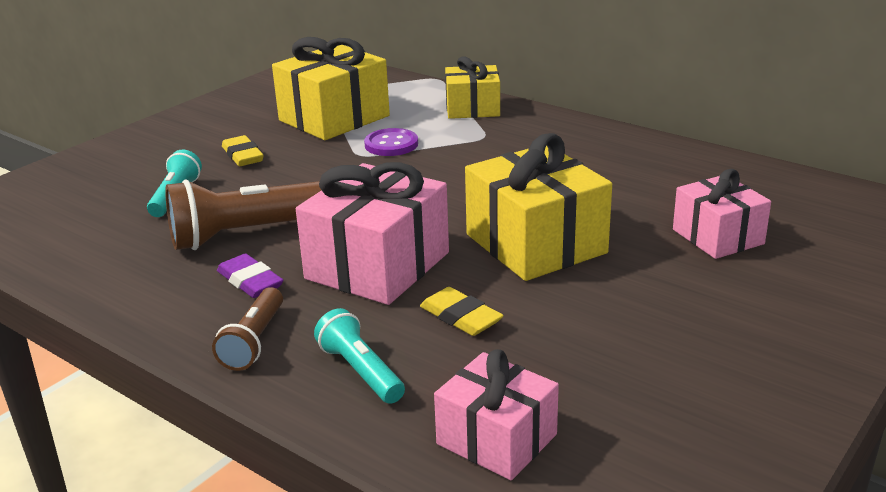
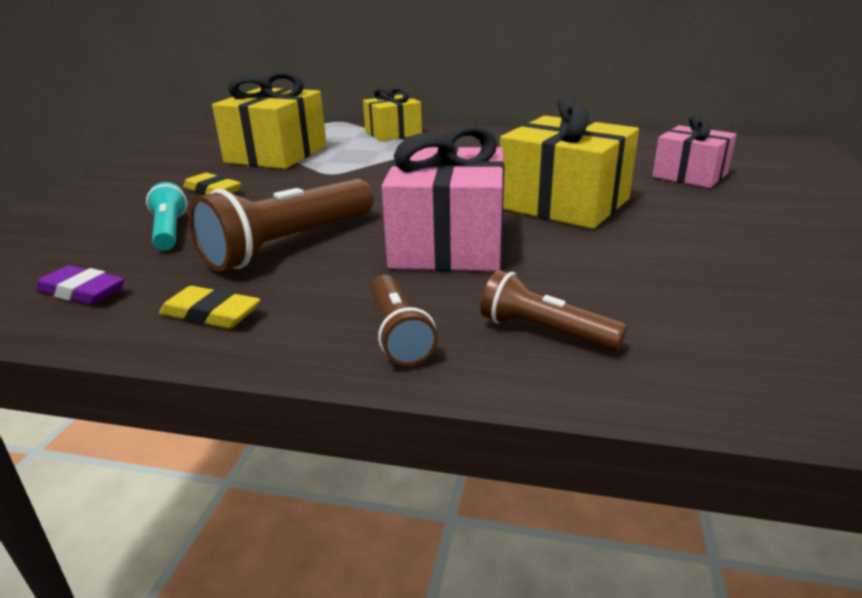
camera: 25 degrees left, 0 degrees up
purple eraser [217,253,283,298] -> purple eraser moved to [36,265,125,305]
turquoise flashlight [314,308,405,404] -> brown flashlight [481,270,627,351]
purple button [364,128,418,156] -> none
yellow eraser [420,287,503,336] -> yellow eraser moved to [159,286,260,329]
pink gift [434,349,559,480] -> none

